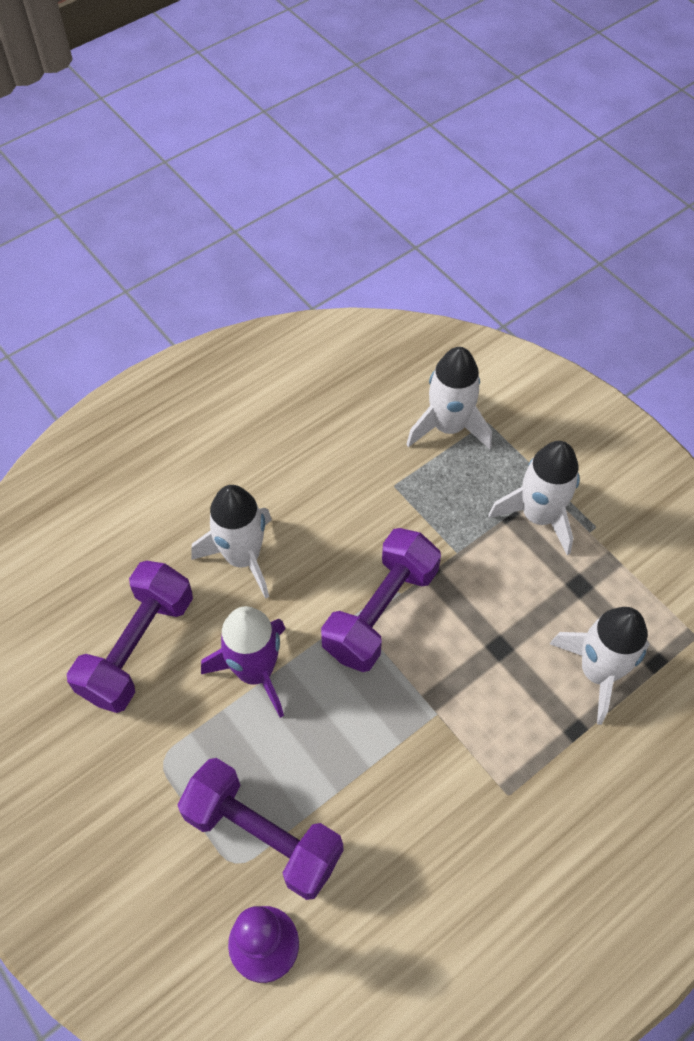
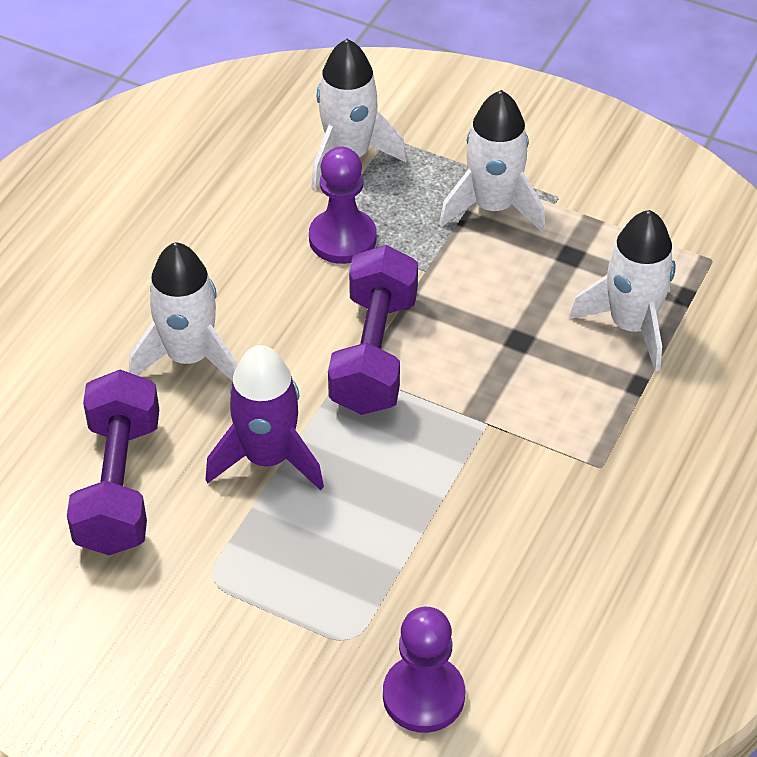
camera: 25 degrees left, 10 degrees down
purple dumbbell [177,758,343,900] -> none
none -> purple pawn [309,147,377,264]

